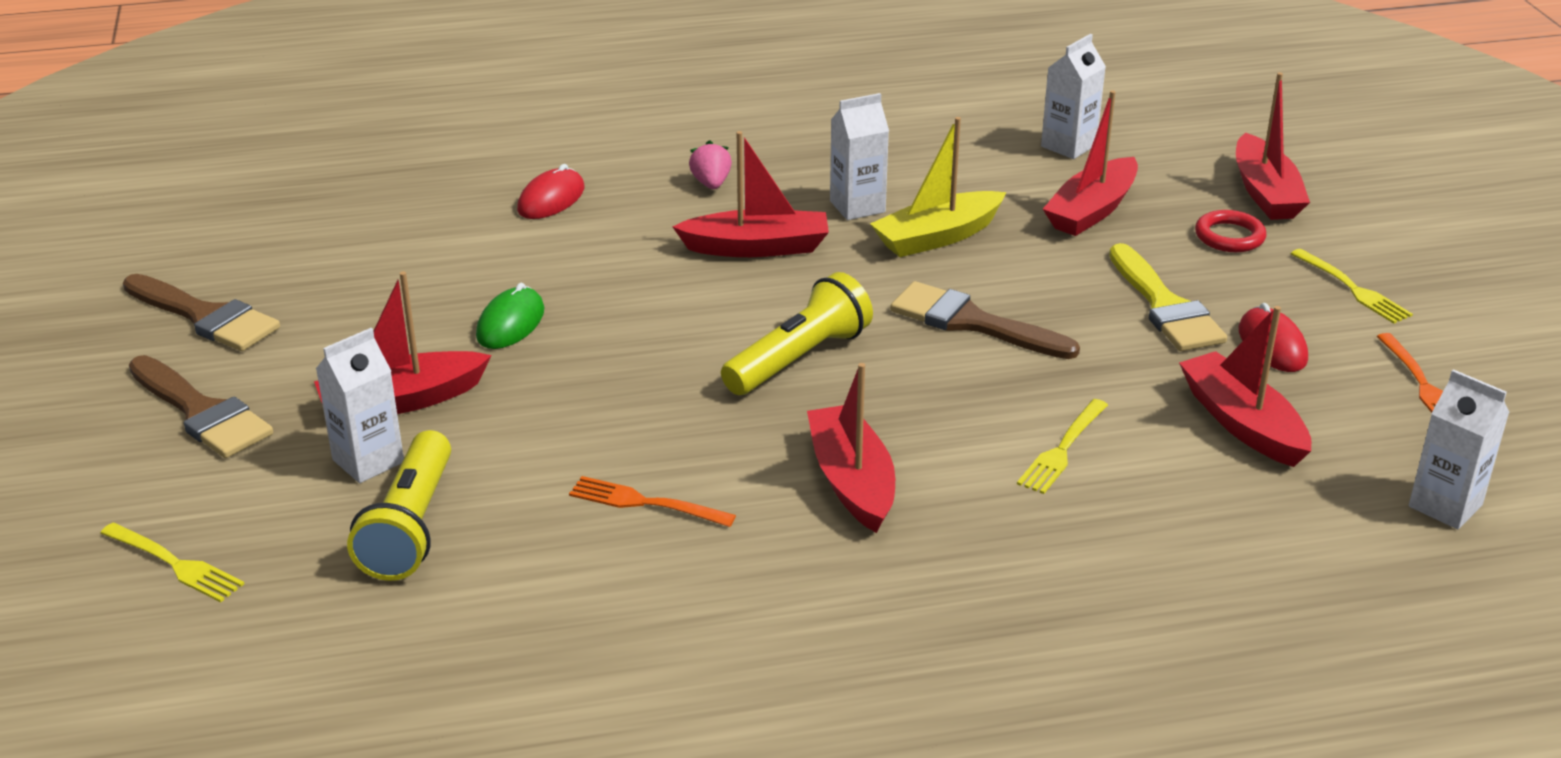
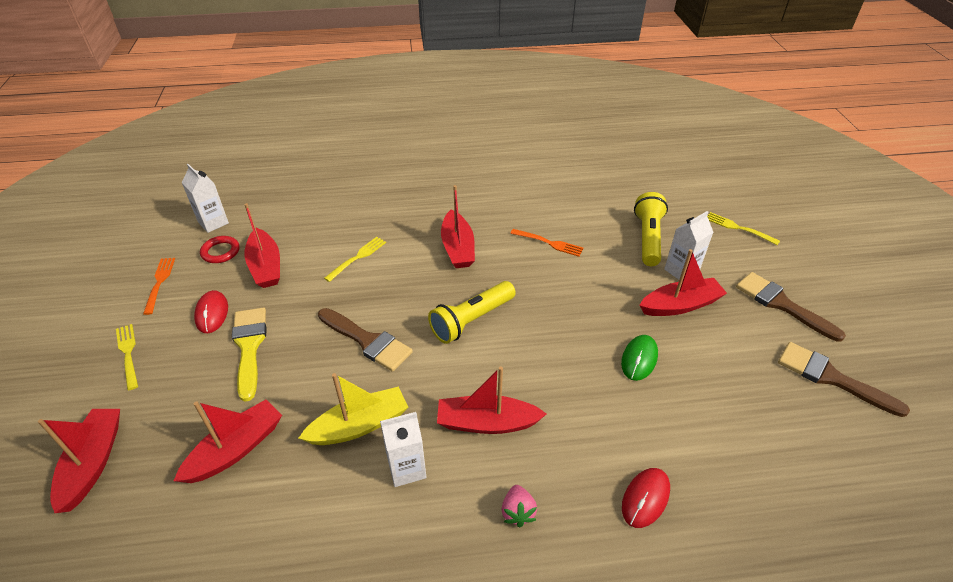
camera: 175 degrees left, 10 degrees up
white carton [1041,34,1106,159] -> none
red ring [1195,210,1267,252] -> red ring moved to [200,236,239,263]

